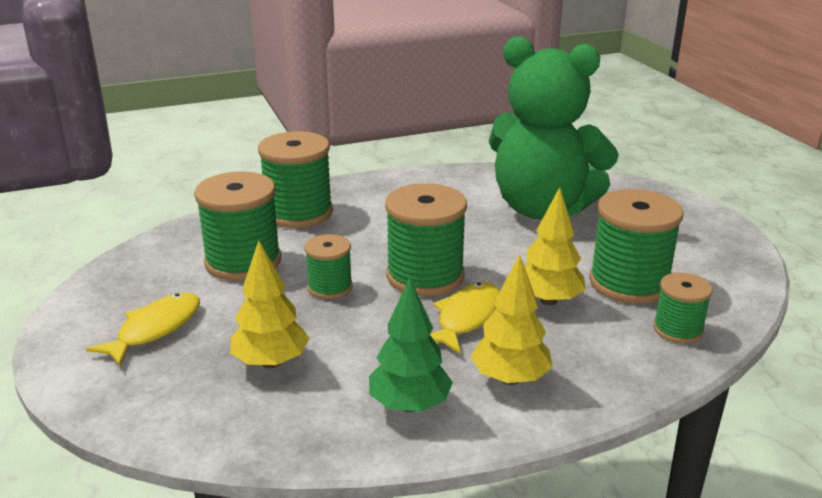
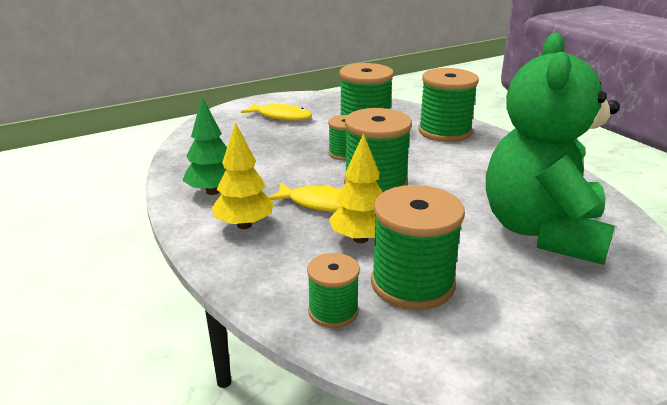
camera: 80 degrees right, 0 degrees up
yellow tree [230,240,309,369] -> none

